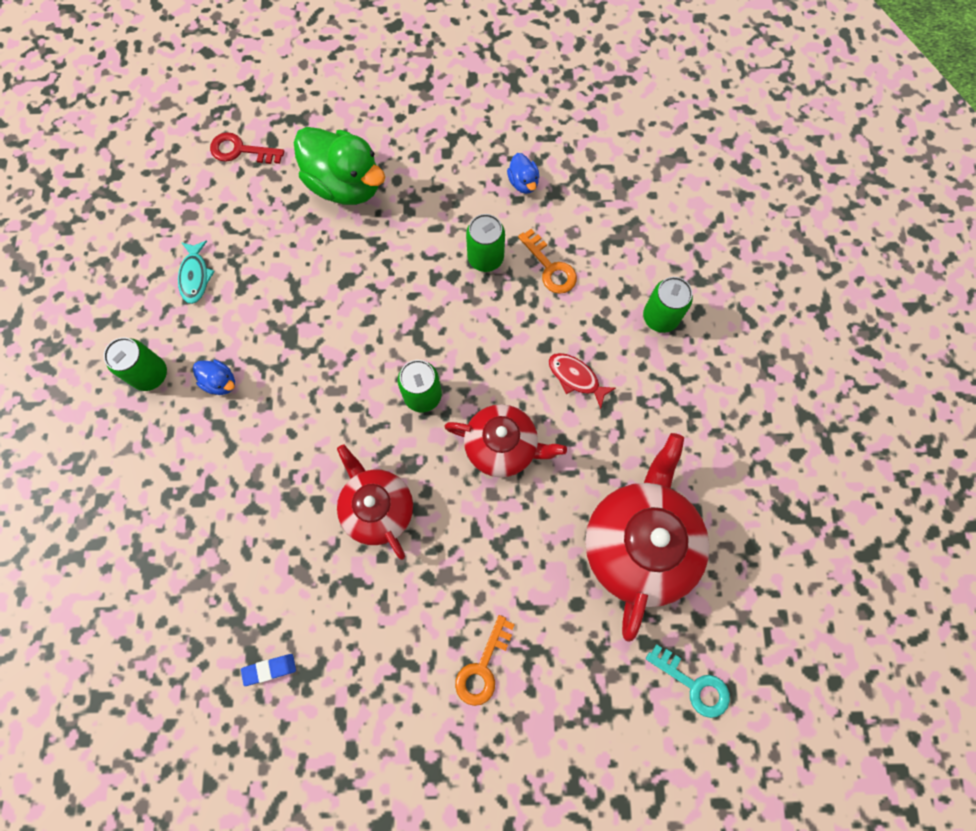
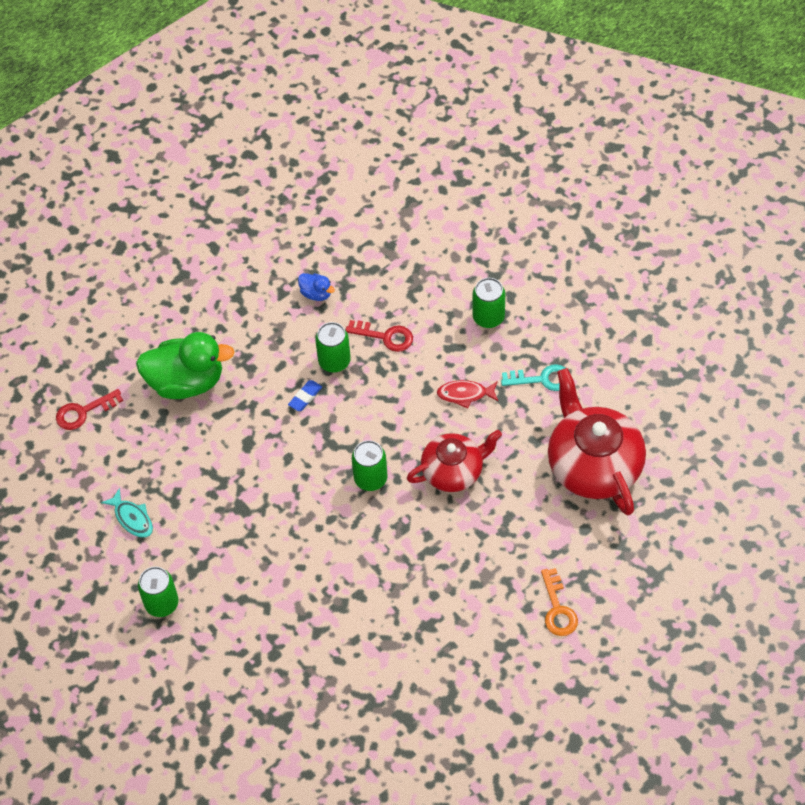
camera: 35 degrees left, 15 degrees down
blue duck [193,360,235,395] -> none
blue eraser [241,654,296,686] -> blue eraser moved to [288,380,322,411]
red teapot [337,444,413,560] -> none
orange key [518,229,577,294] -> red key [346,320,413,352]
turquoise key [646,644,730,718] -> turquoise key moved to [501,364,565,391]

